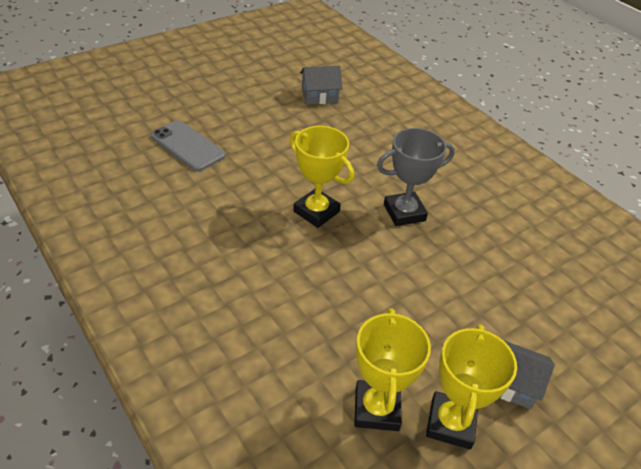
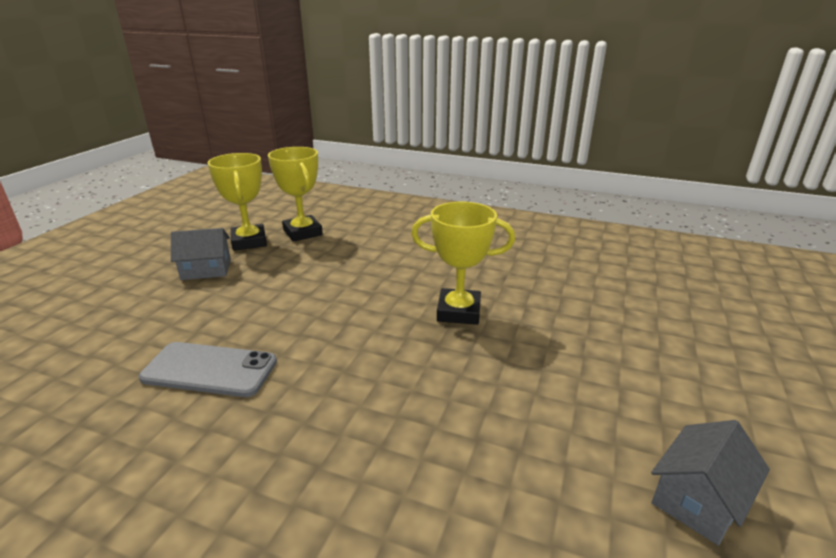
camera: 150 degrees right, 15 degrees down
grey phone [151,120,226,172] -> grey phone moved to [139,342,277,397]
grey trophy [377,128,455,226] -> none

